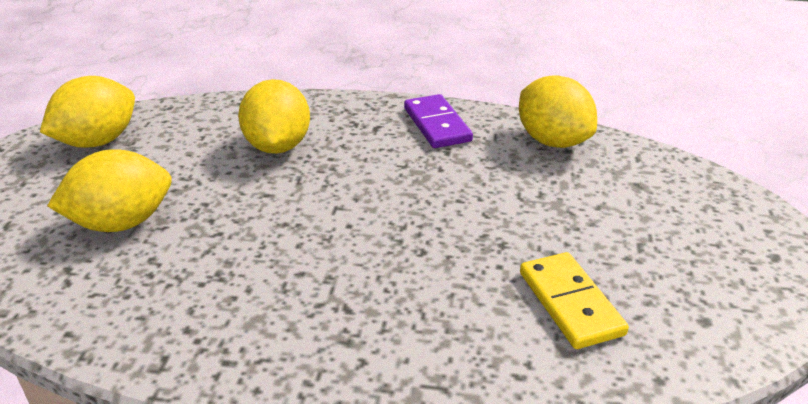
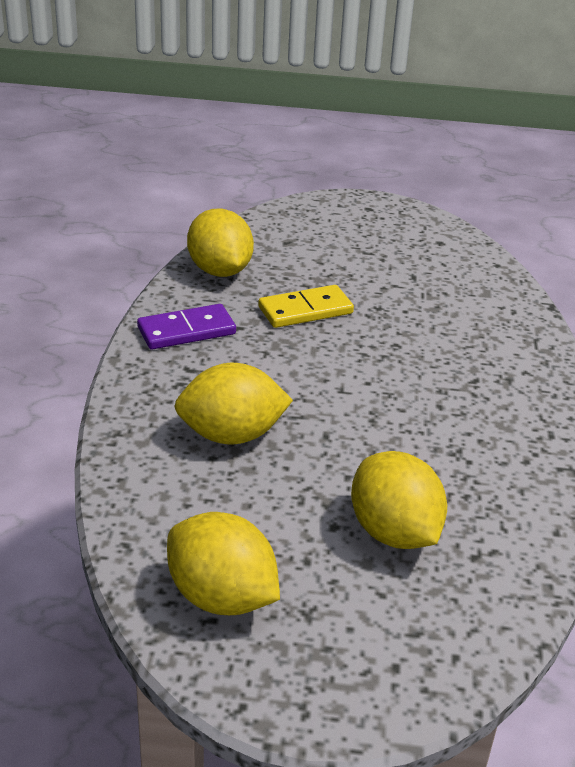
camera: 95 degrees left, 0 degrees up
yellow lemon [519,75,597,148] -> yellow lemon turned 75 degrees counterclockwise [187,209,254,277]
yellow domino [520,252,629,349] -> yellow domino moved to [258,285,354,328]

